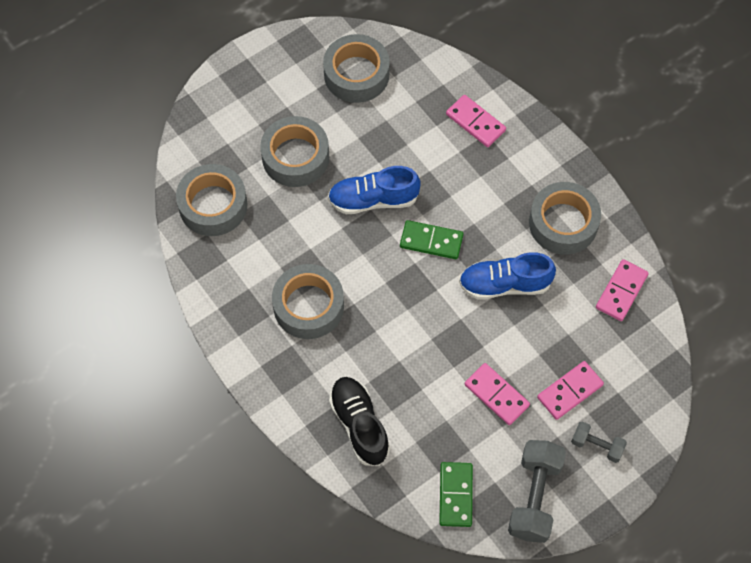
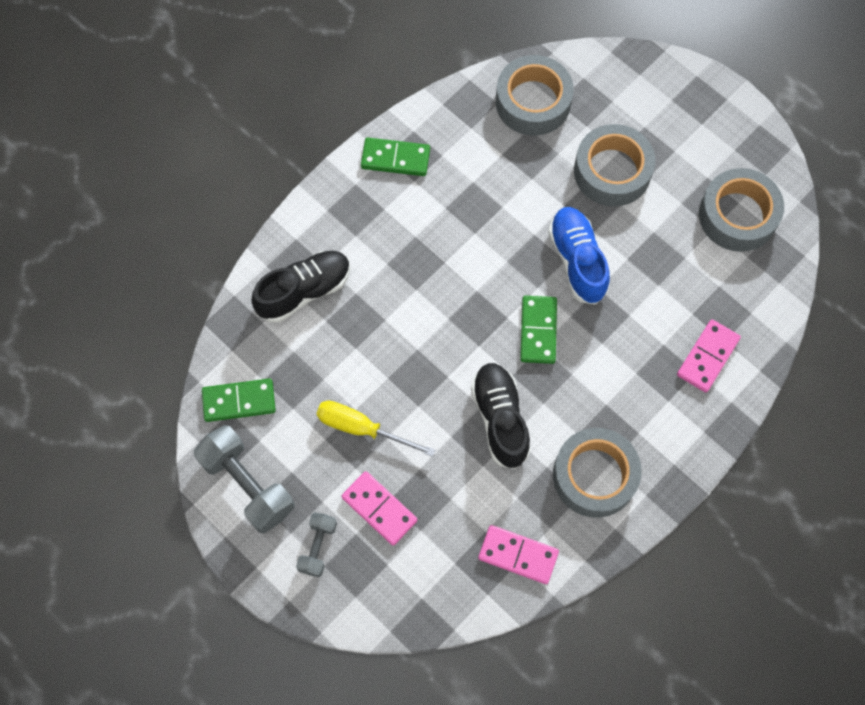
camera: 80 degrees right, 5 degrees up
grey tape [272,264,344,339] -> none
blue shoe [459,252,556,300] -> black shoe [471,363,531,469]
pink domino [465,363,530,425] -> yellow screwdriver [317,401,435,457]
grey dumbbell [508,440,566,543] -> grey dumbbell turned 45 degrees clockwise [194,425,295,533]
none -> green domino [361,138,430,176]

